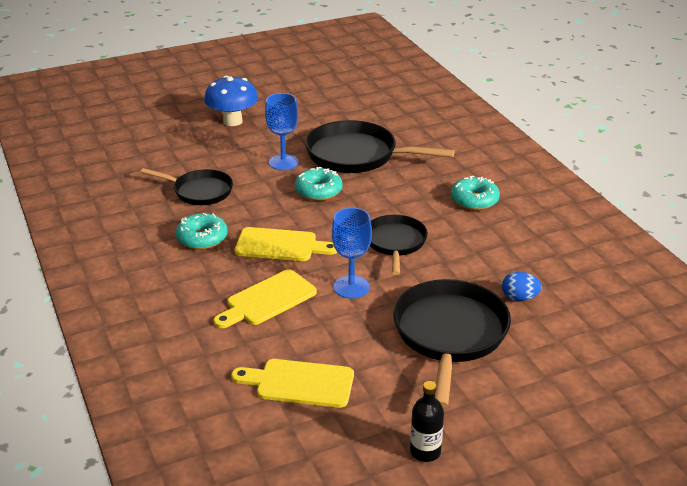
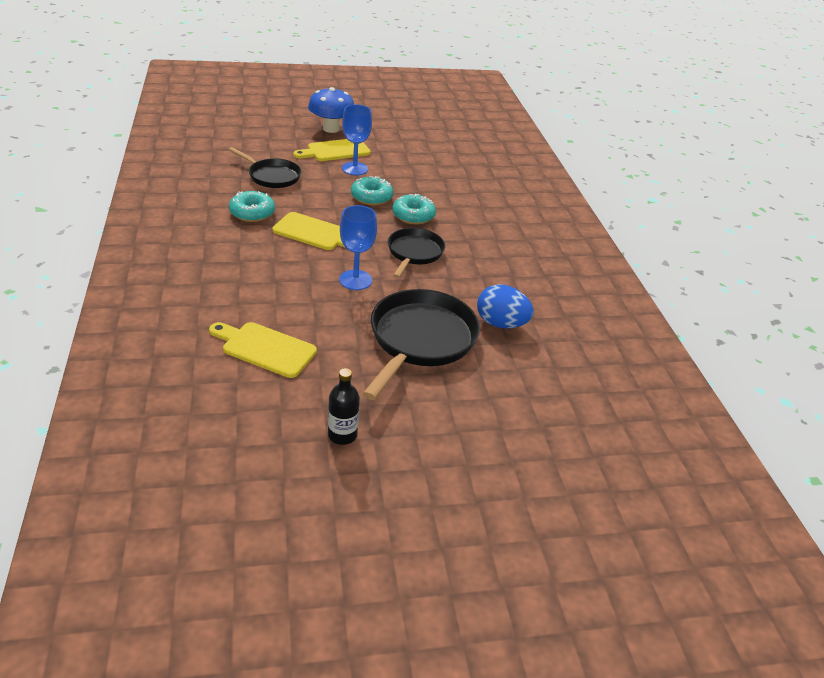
camera: 10 degrees right, 5 degrees up
yellow cutting board [214,270,317,328] -> yellow cutting board moved to [293,139,371,161]
black pan [305,120,455,173] -> none
turquoise donut [451,176,500,210] -> turquoise donut moved to [392,194,436,224]
blue egg [502,272,542,301] -> blue egg [477,284,534,328], size x1.54

